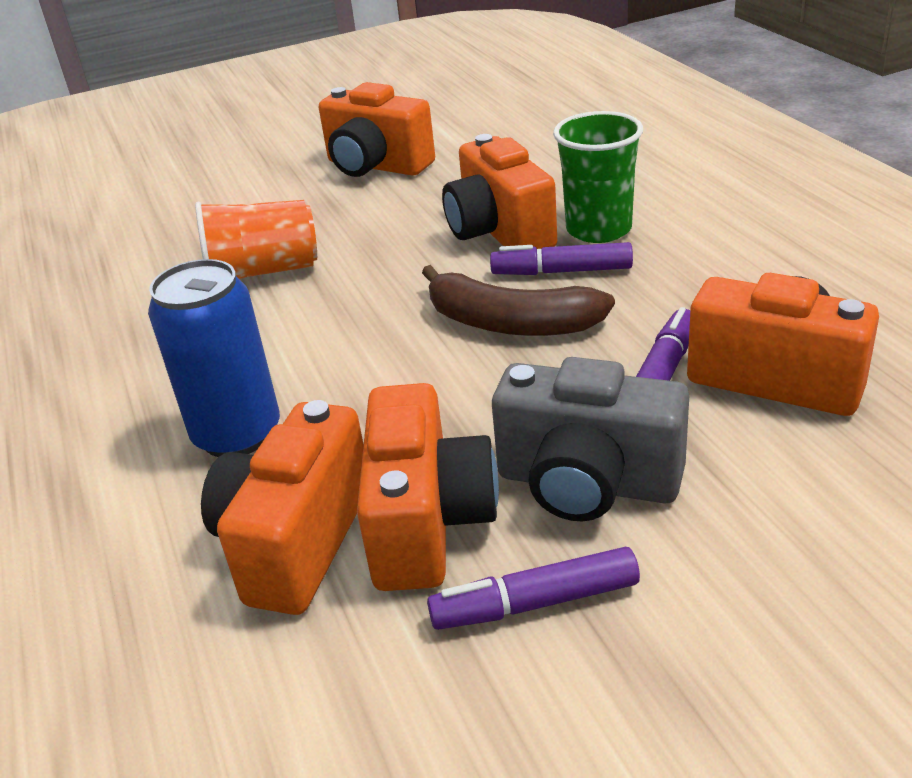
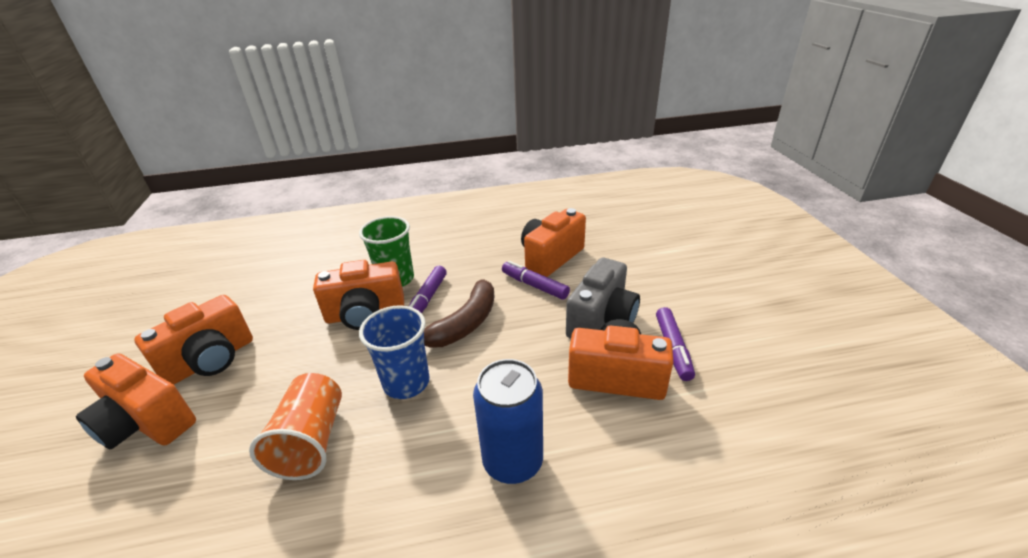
camera: 80 degrees left, 0 degrees up
orange camera [201,400,364,615] -> orange camera moved to [76,353,196,449]
none -> blue cup [359,305,430,399]

